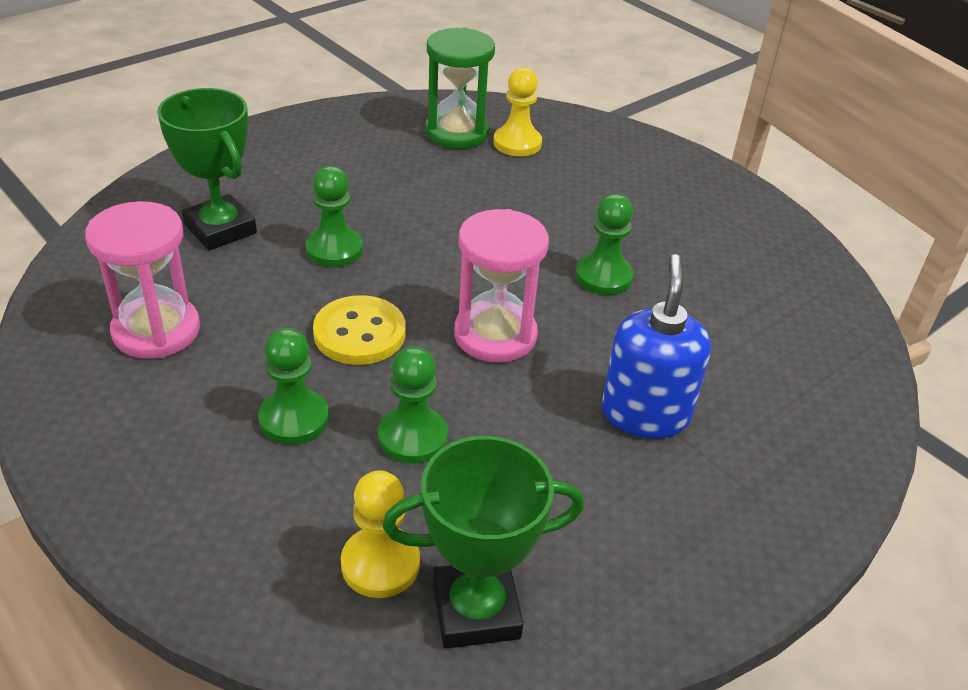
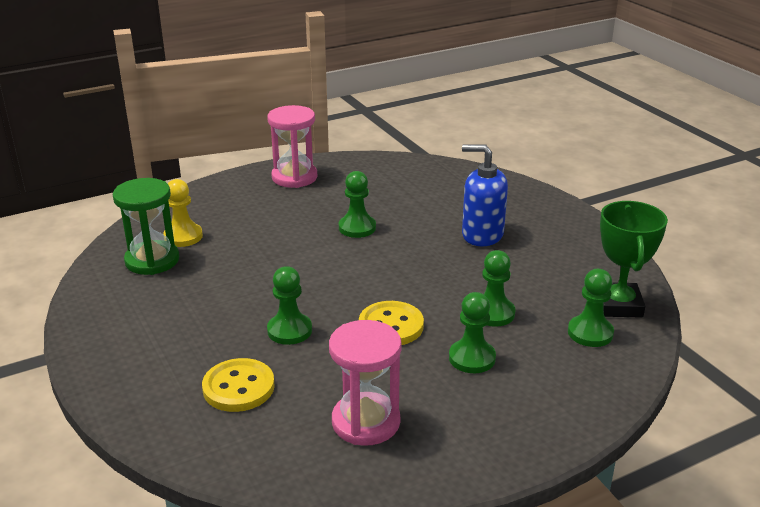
camera: 75 degrees left, 10 degrees down
green trophy [157,88,257,250] -> yellow button [202,358,275,412]
yellow pawn [341,470,420,598] -> green pawn [568,269,614,347]
pink hourglass [454,209,549,363] -> pink hourglass moved to [267,105,317,188]

